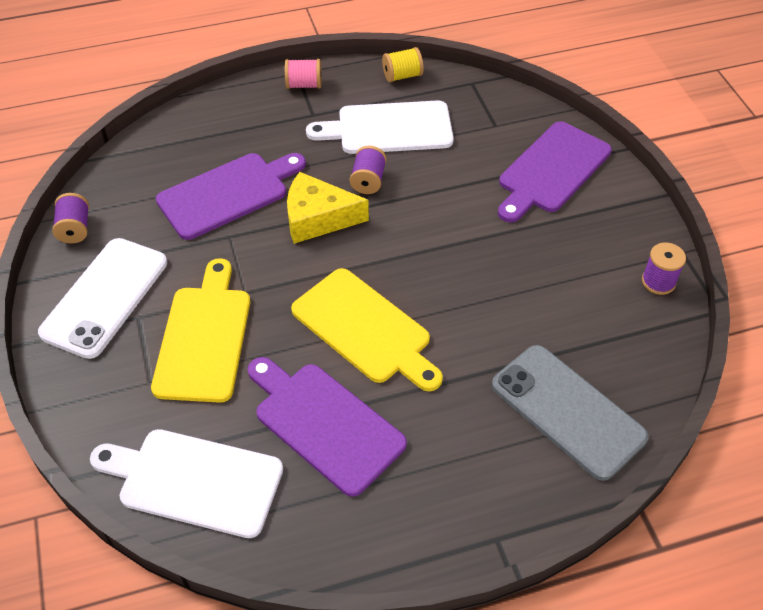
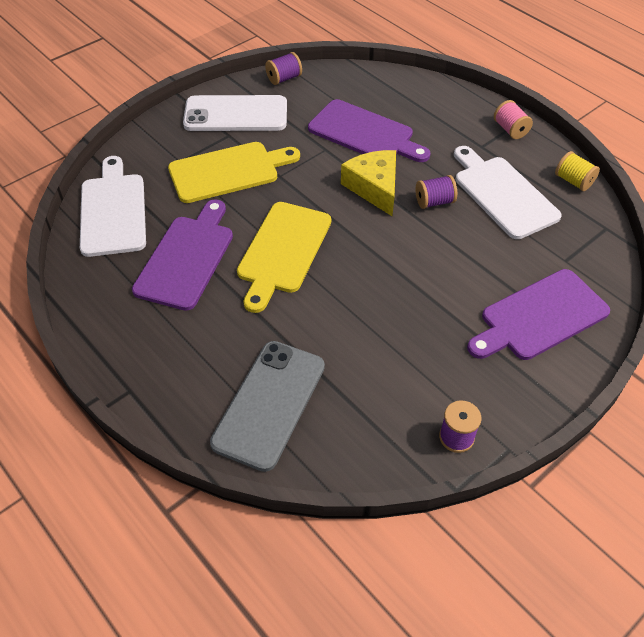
camera: 65 degrees right, 0 degrees up
purple cutting board [498,121,612,222] -> purple cutting board turned 45 degrees counterclockwise [467,269,610,360]

